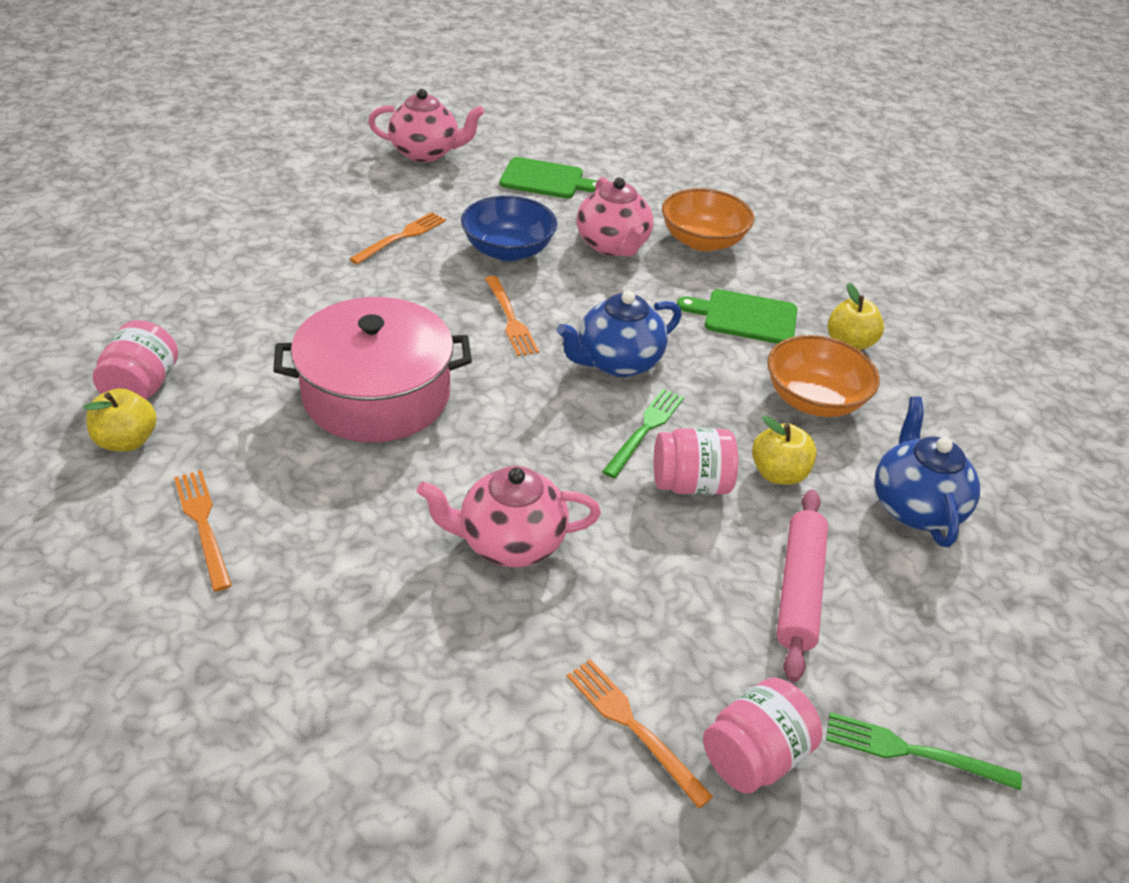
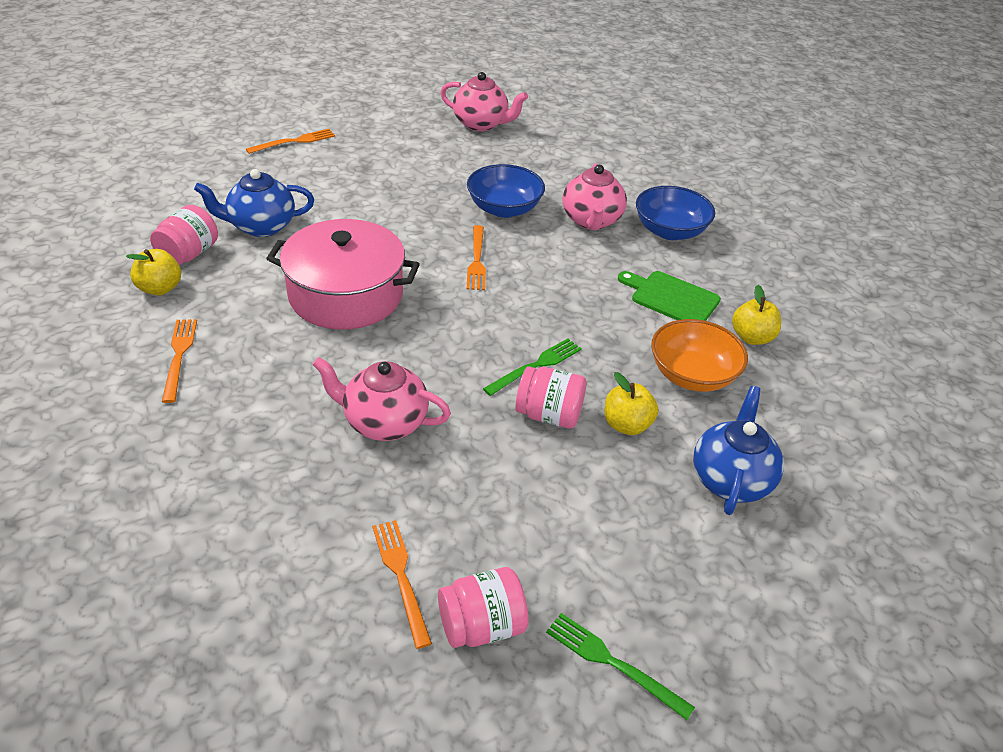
camera: 20 degrees right, 0 degrees up
orange fork [349,212,446,264] -> orange fork moved to [246,129,335,154]
green cutting board [499,157,603,198] -> none
blue teapot [557,291,682,377] -> blue teapot moved to [194,169,314,237]
orange bowl [662,188,754,251] -> blue bowl [636,186,715,240]
pink rolling pin [776,489,828,682] -> none

